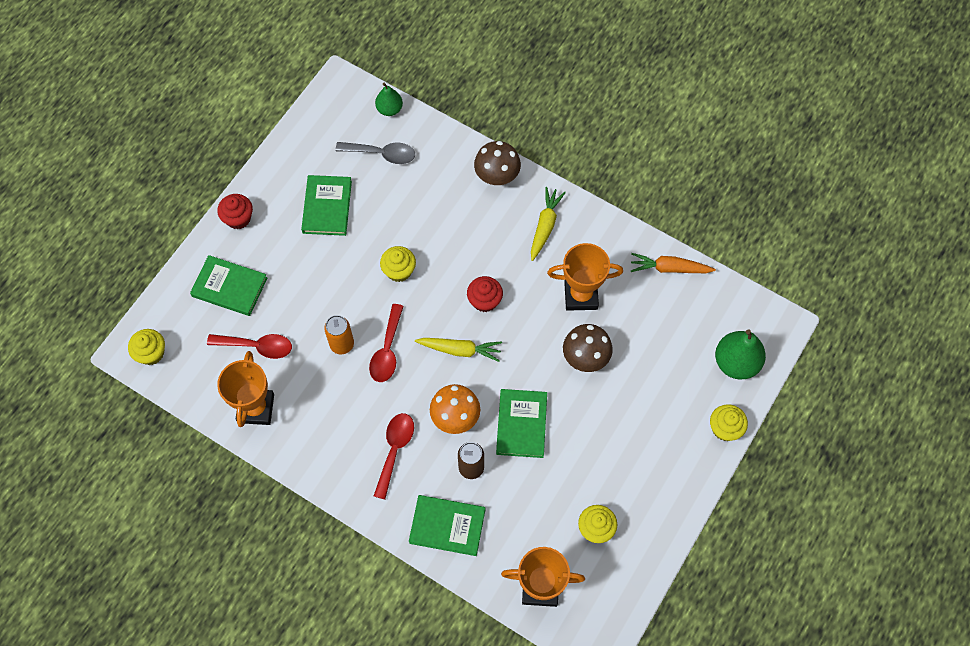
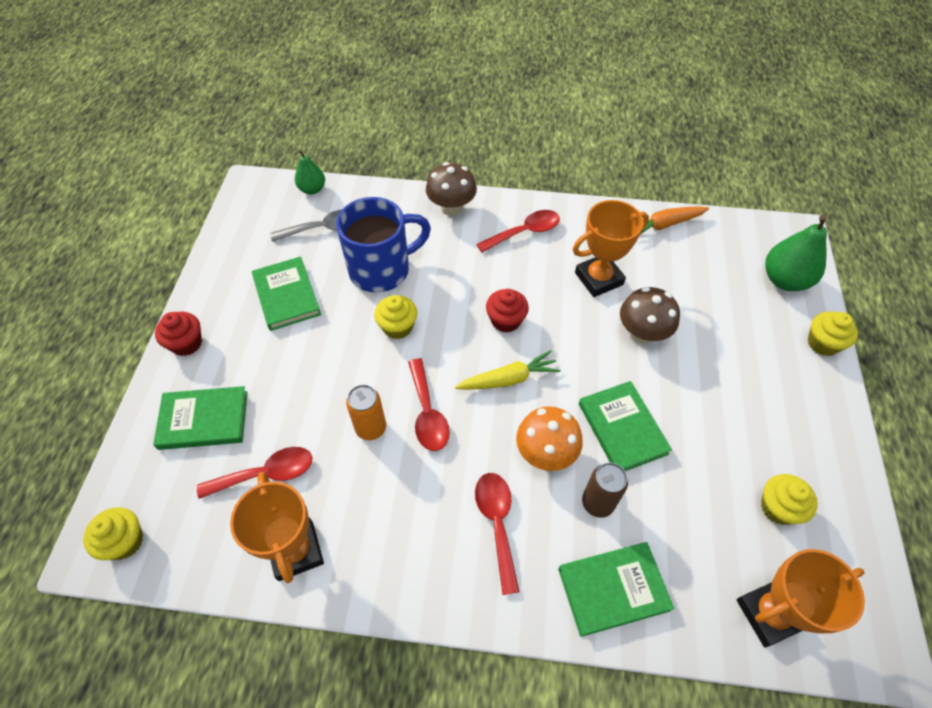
camera: 25 degrees left, 10 degrees down
yellow carrot [531,187,566,261] -> red spoon [476,210,560,252]
none -> blue mug [336,197,431,293]

